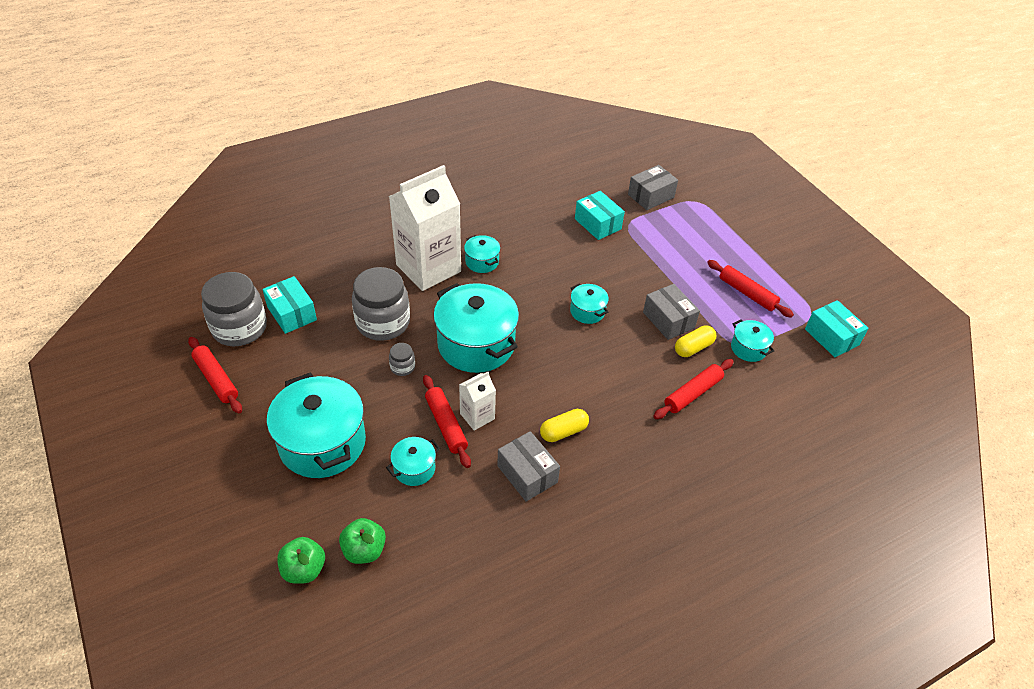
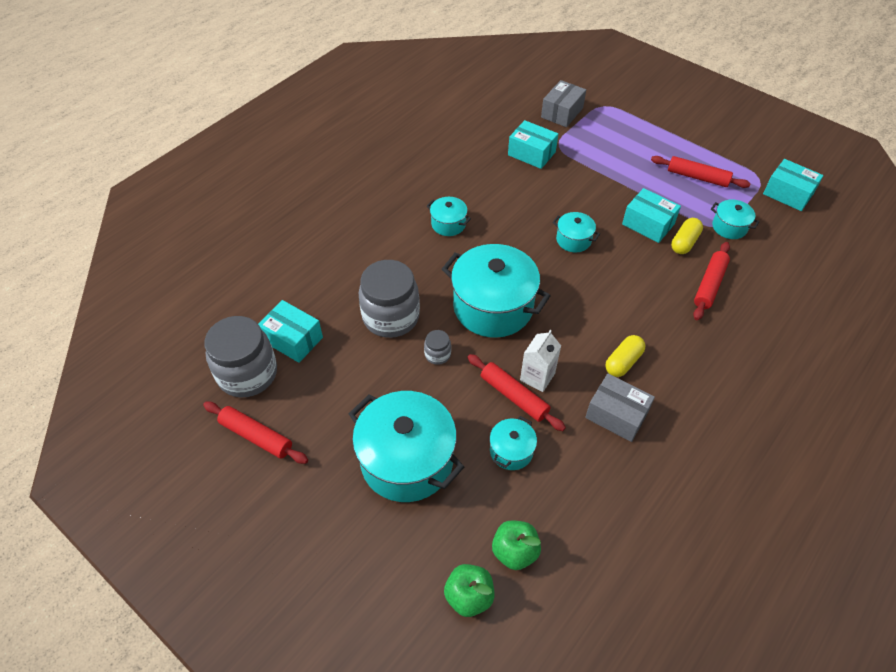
camera: 20 degrees left, 5 degrees up
white carton [389,165,461,291] -> none
grey box [643,284,700,340] -> turquoise box [622,188,681,243]

